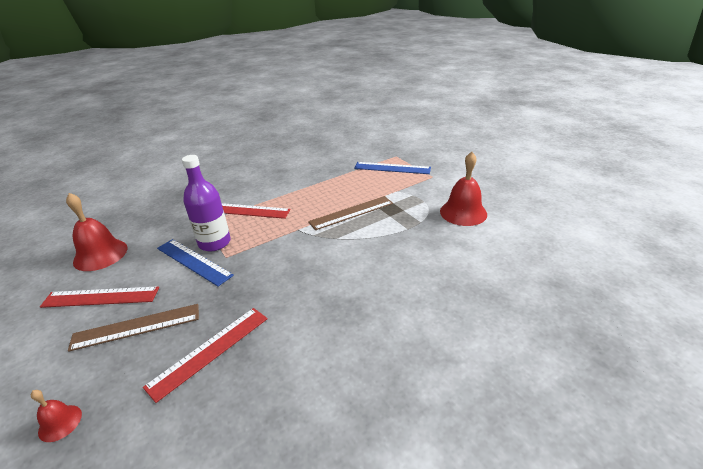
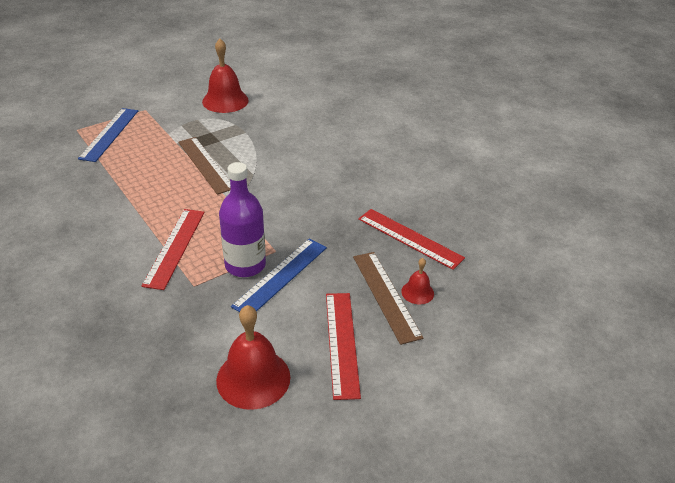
camera: 95 degrees left, 5 degrees up
red bell [31,390,82,442] -> red bell moved to [401,258,434,305]

